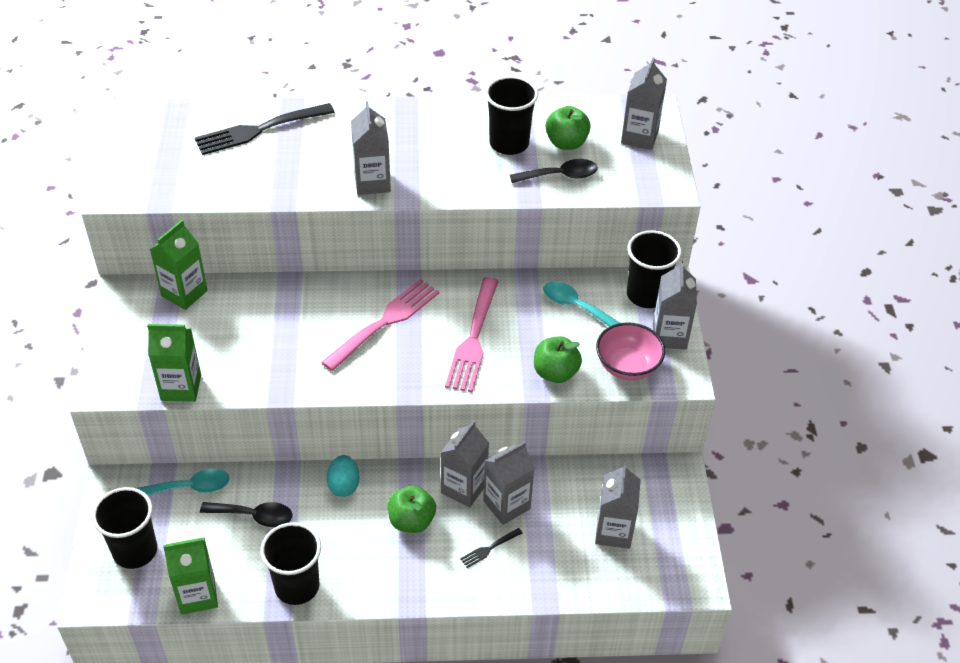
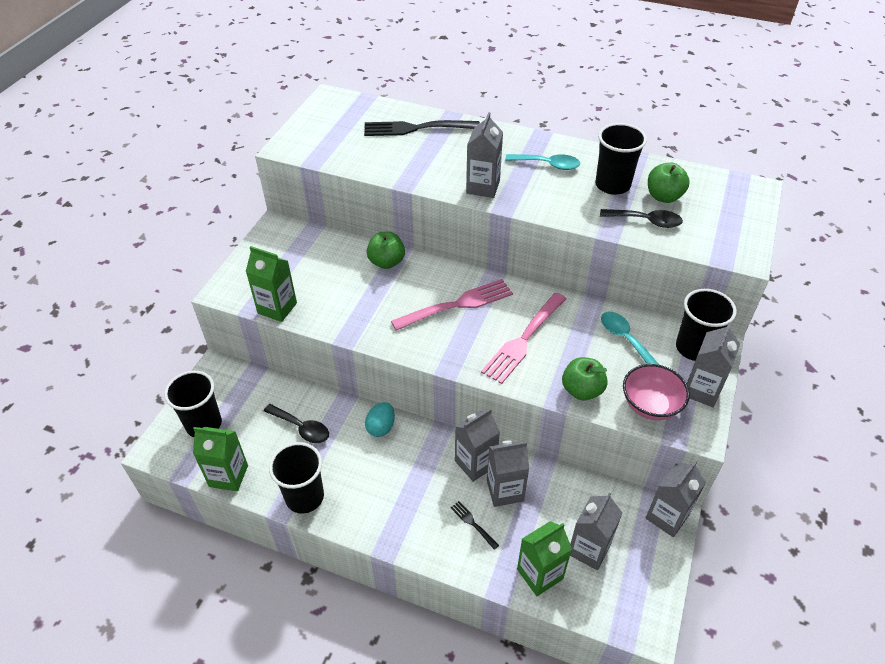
camera: 25 degrees right, 0 degrees up
turquoise spoon [136,469,229,496] -> turquoise spoon moved to [505,154,580,170]
green carton [150,220,208,310] -> green carton moved to [517,521,572,596]
green apple [388,486,436,533] -> green apple moved to [366,232,405,269]
black fork [460,528,523,568] -> black fork turned 60 degrees clockwise [451,501,499,550]
grey carton [621,58,667,150] -> grey carton moved to [646,461,706,537]

